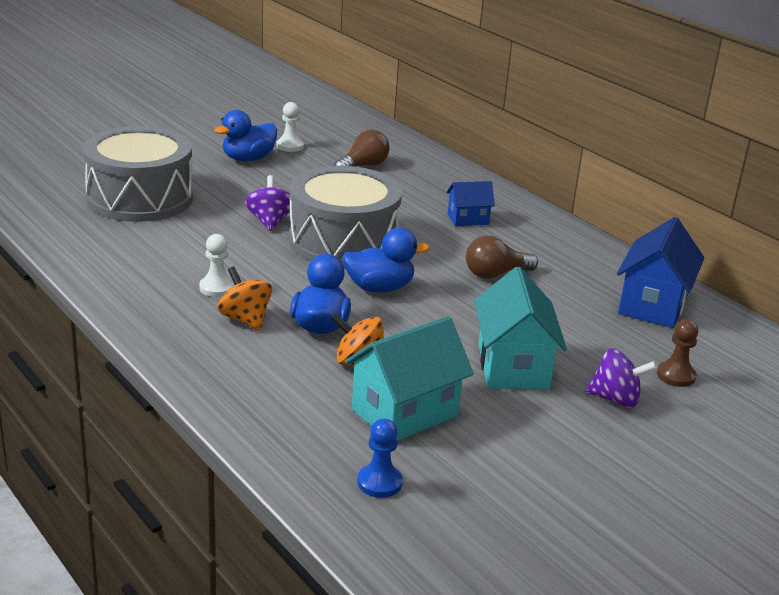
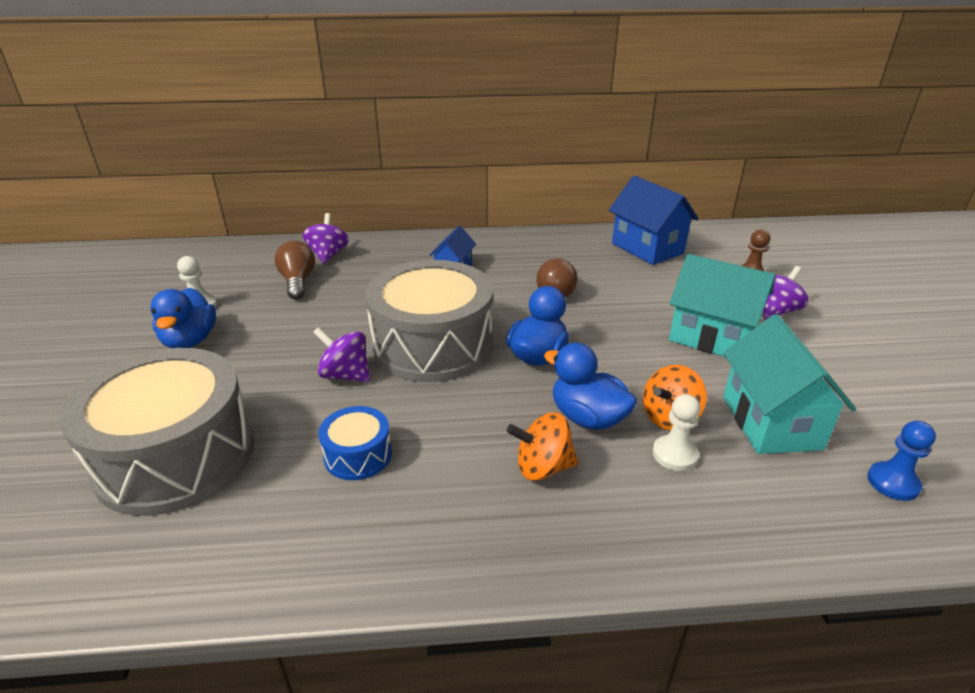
camera: 55 degrees left, 5 degrees up
white pawn [199,234,235,297] -> white pawn moved to [653,394,700,471]
none -> purple spinning top [302,213,349,264]
none -> blue drum [318,406,392,480]

